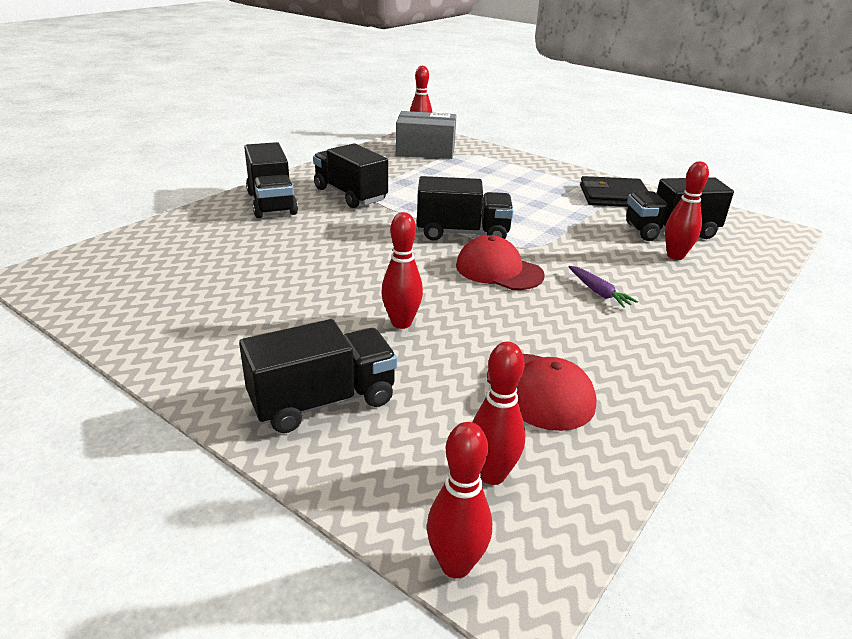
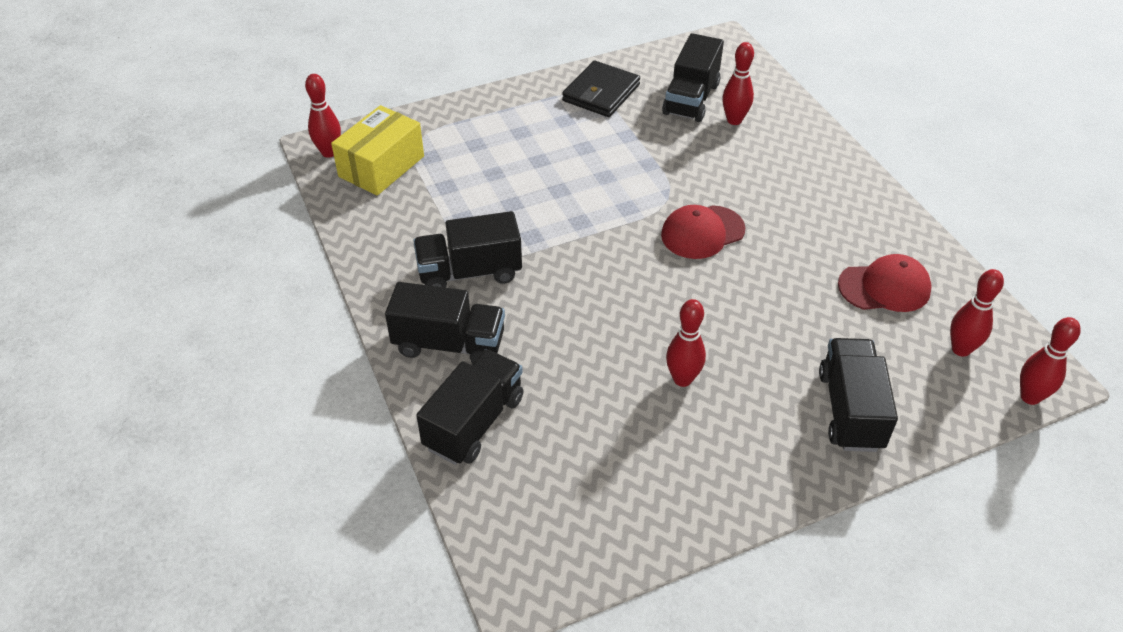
camera: 60 degrees left, 15 degrees up
red bowling pin [381,212,423,329] -> red bowling pin moved to [666,299,706,387]
grey box [396,111,456,159] -> yellow box [331,105,424,195]
black truck [417,176,514,241] -> black truck moved to [416,349,524,465]
purple carrot [569,266,638,308] -> none

